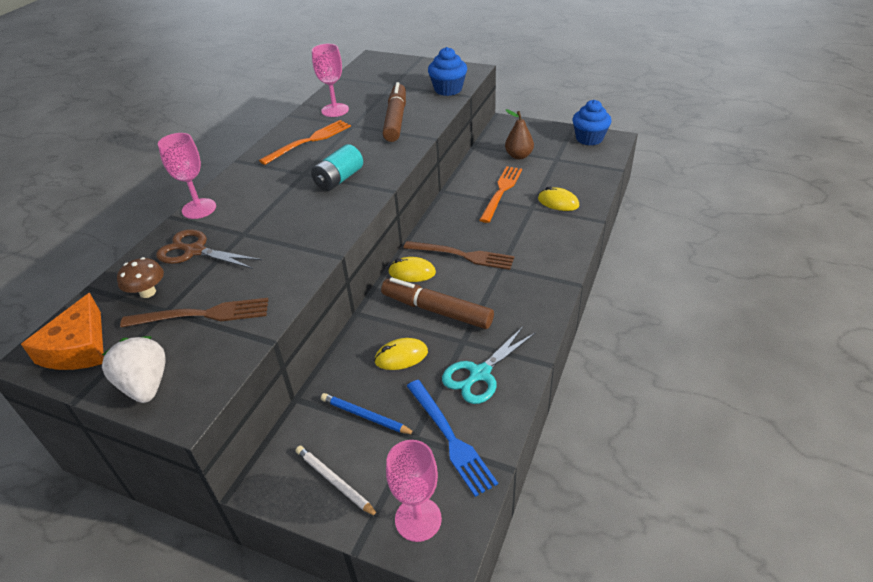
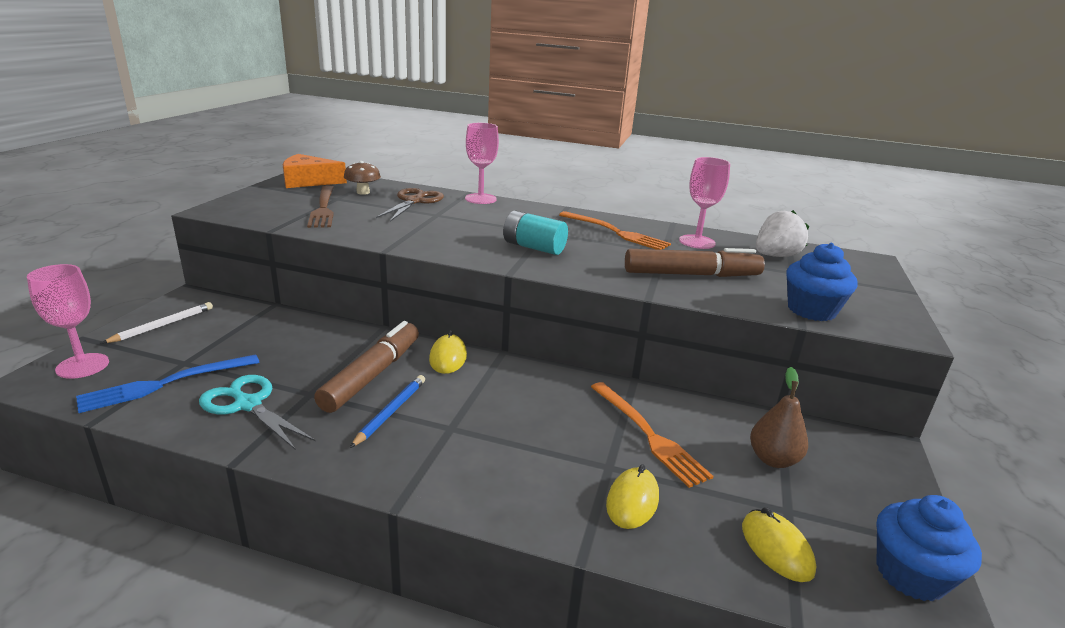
camera: 80 degrees right, 15 degrees down
white strawberry [102,336,166,403] -> white strawberry moved to [756,210,809,257]
blue pencil [321,393,417,435] -> blue pencil moved to [350,375,425,448]
yellow mouse [374,338,428,370] -> yellow mouse moved to [742,507,816,582]
brown fork [404,241,514,270] -> none
orange fork [480,166,522,223] -> orange fork turned 45 degrees clockwise [591,382,714,488]

